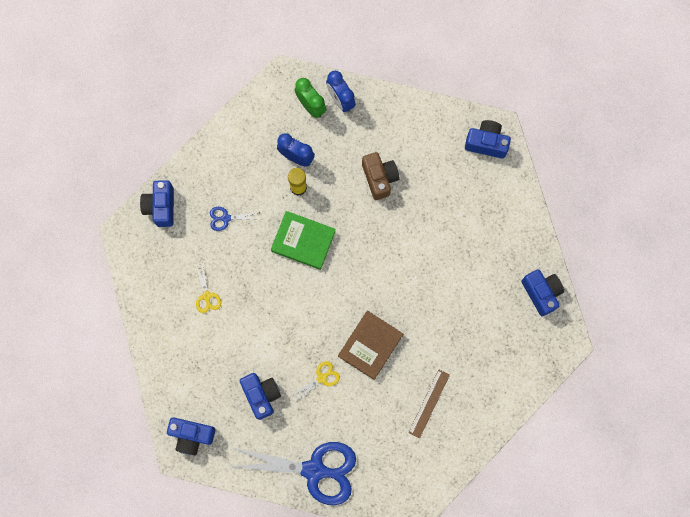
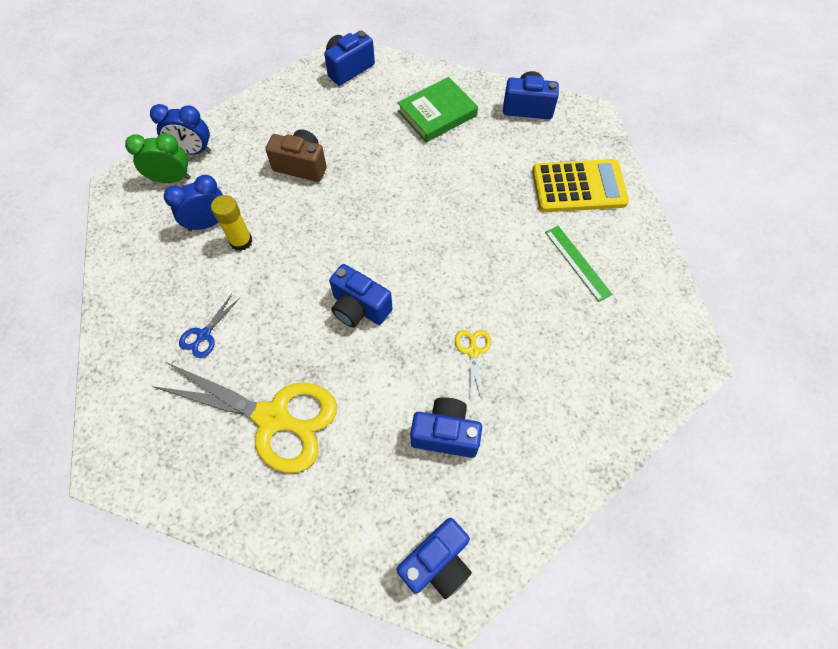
camera: 55 degrees left, 15 degrees down
blue camera [140,180,174,227] -> blue camera moved to [329,264,393,327]
yellow scissors [195,262,221,313] -> yellow scissors [152,362,337,473], size x2.39
blue scissors [230,442,356,505] -> none
green book [271,211,336,270] -> green book moved to [398,77,478,142]
brown book [338,311,403,380] -> none
brown ruler [409,370,450,438] -> green ruler [545,226,613,302]
none -> yellow calculator [532,159,629,212]

